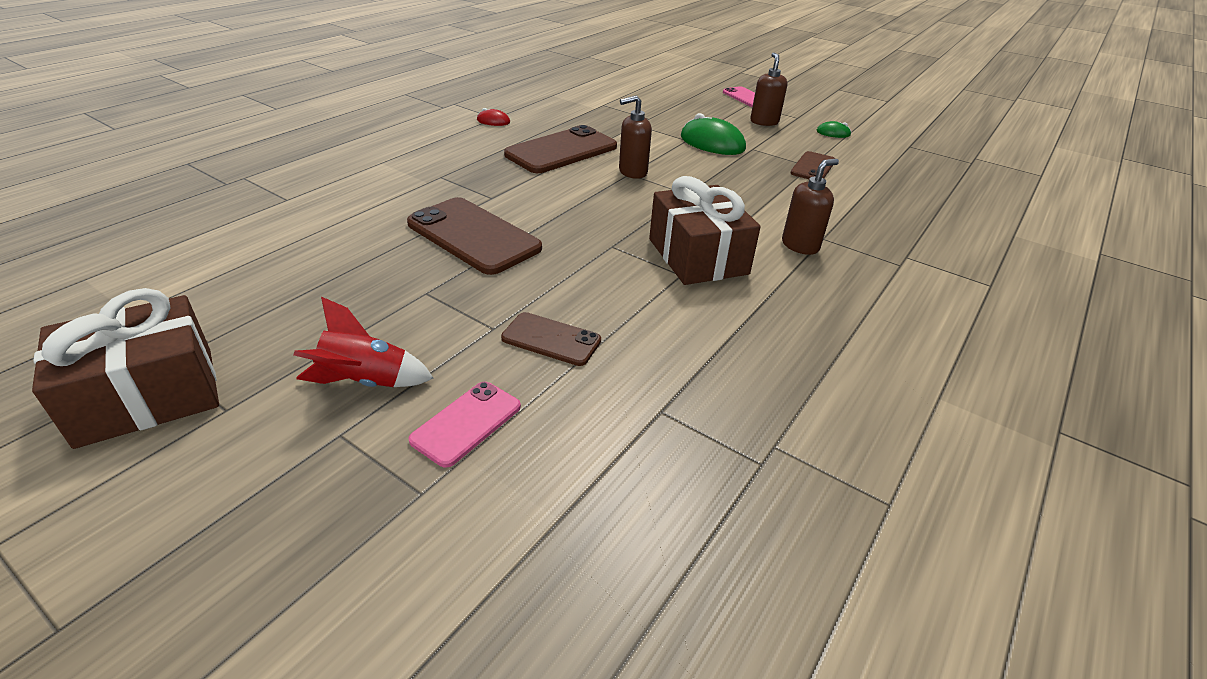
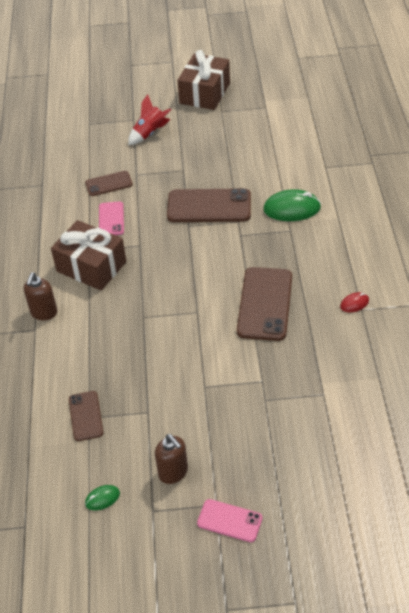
camera: 145 degrees right, 10 degrees up
pink phone [409,382,521,468] -> pink phone moved to [99,201,124,235]
brown soap dispenser [619,95,652,179] -> none
green mouse [681,113,746,155] -> green mouse moved to [263,189,321,221]

